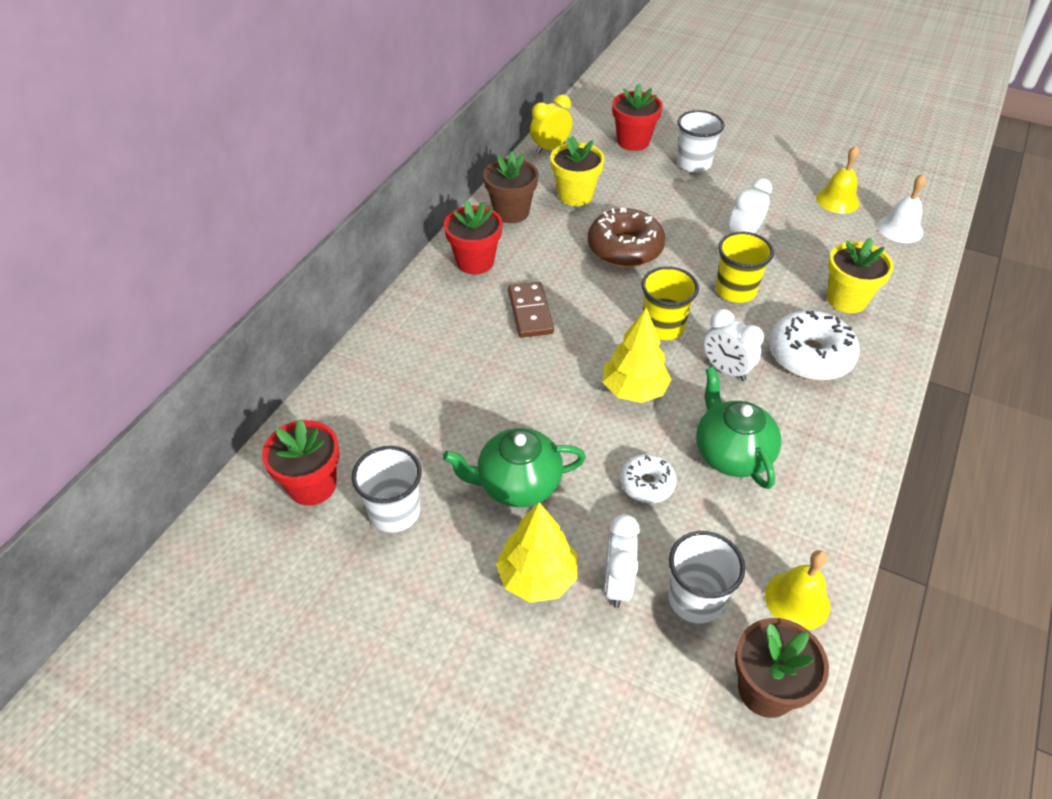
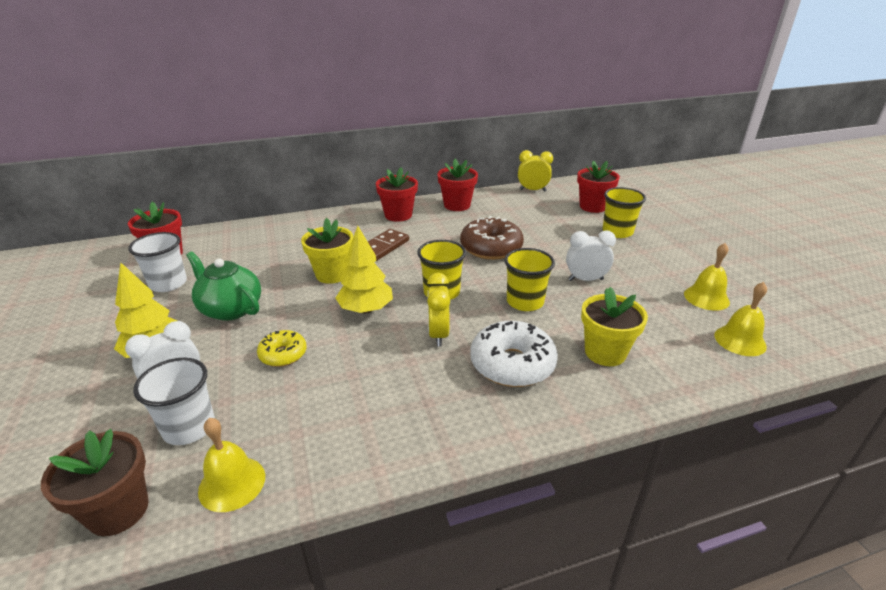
camera: 45 degrees right, 15 degrees down
brown flower pot [483,152,538,223] -> red flower pot [437,159,478,211]
yellow flower pot [550,136,605,206] -> yellow flower pot moved to [301,218,353,284]
white donut [620,454,677,503] -> yellow donut [257,330,307,367]
white cup [677,110,725,172] -> yellow cup [602,187,646,238]
green teapot [696,367,781,489] -> none
white clock [703,309,764,381] -> yellow clock [427,273,450,347]
white bell [877,174,926,243] -> yellow bell [714,282,767,356]

